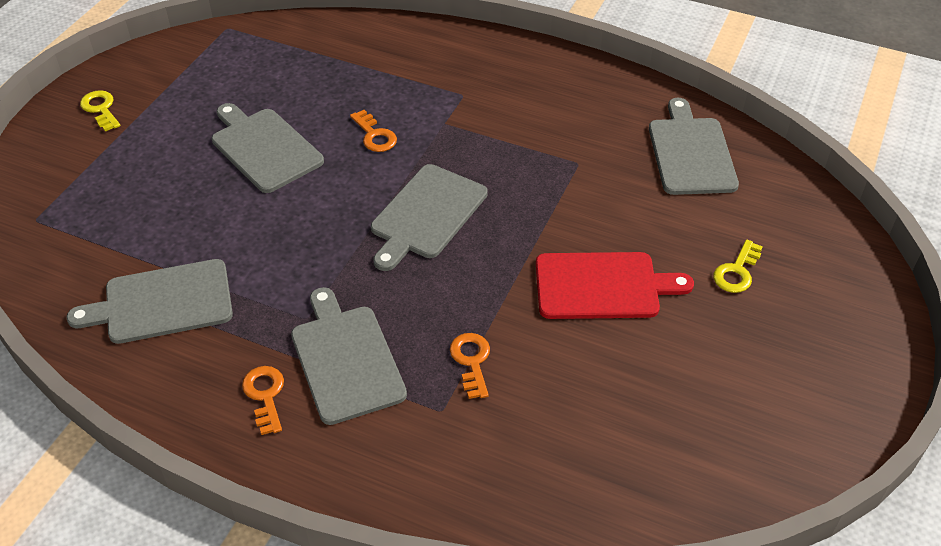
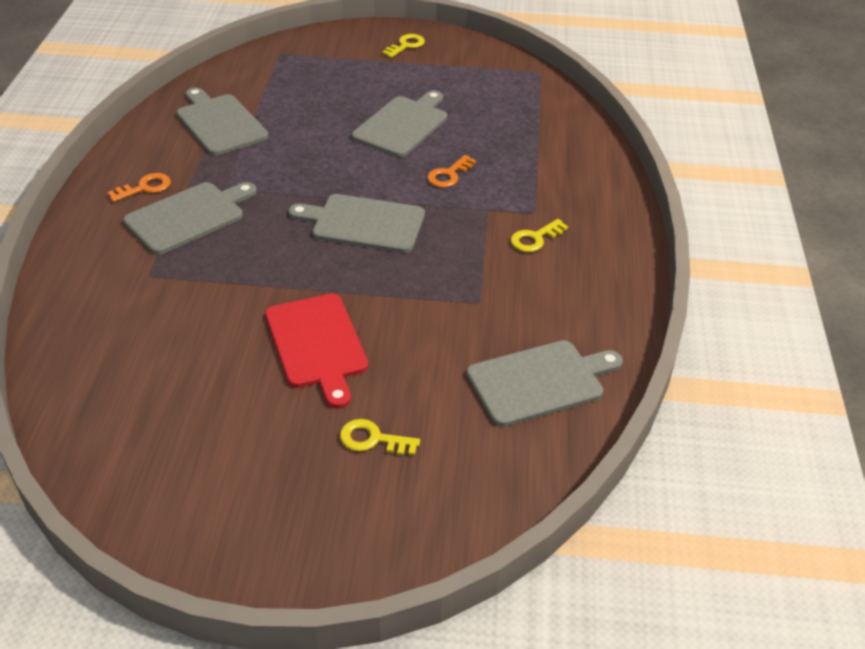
camera: 70 degrees right, 5 degrees down
orange key [450,333,490,399] -> none
none -> yellow key [511,219,568,252]

